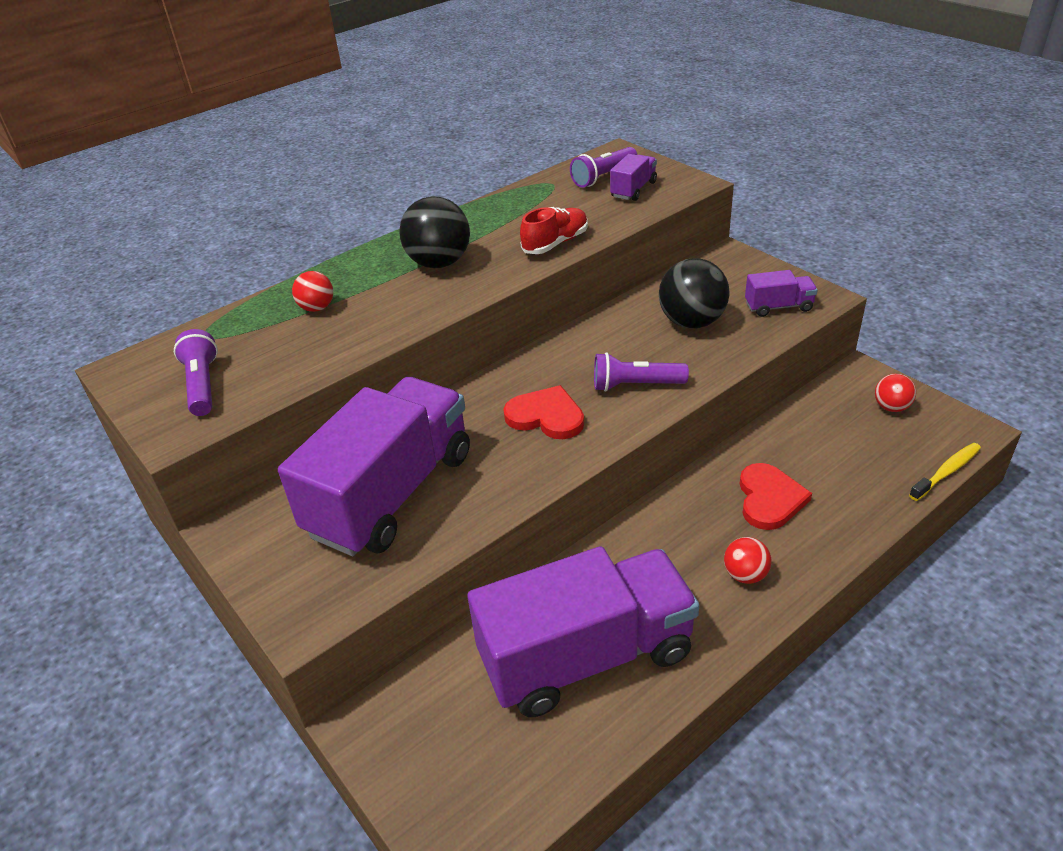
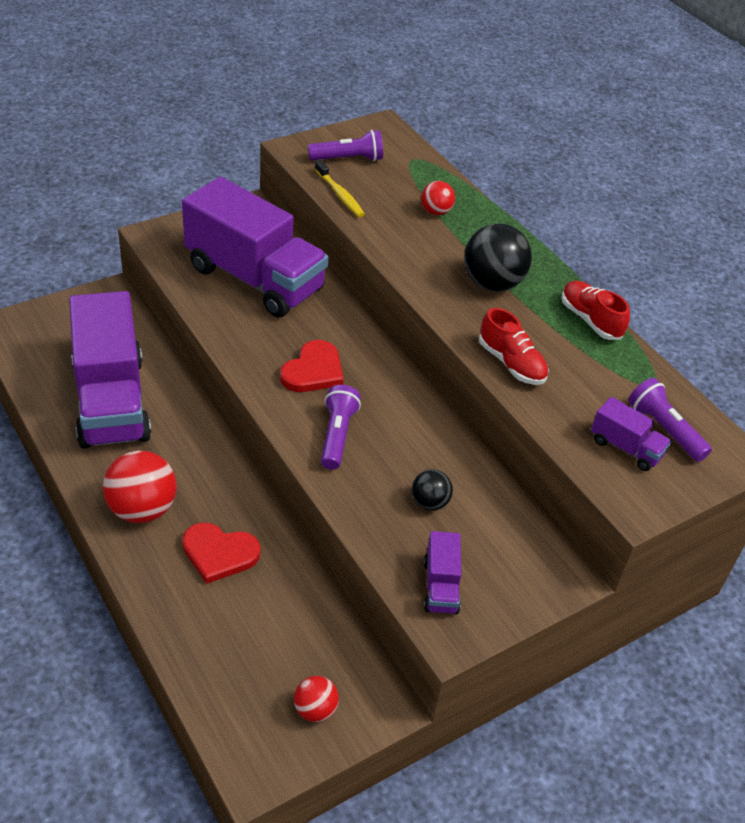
camera: 90 degrees right, 5 degrees up
black ball [659,258,729,328] -> black ball [412,469,453,511], size x0.55
red ball [724,537,771,584] -> red ball [103,451,177,523], size x1.83
yellow toothbrush [909,443,981,501] -> yellow toothbrush moved to [315,160,365,217]
none -> red shoe [562,281,630,340]

